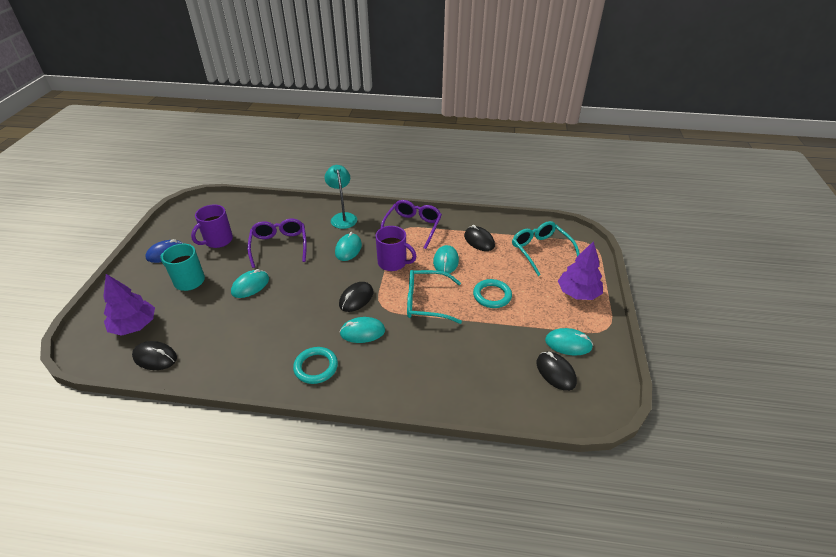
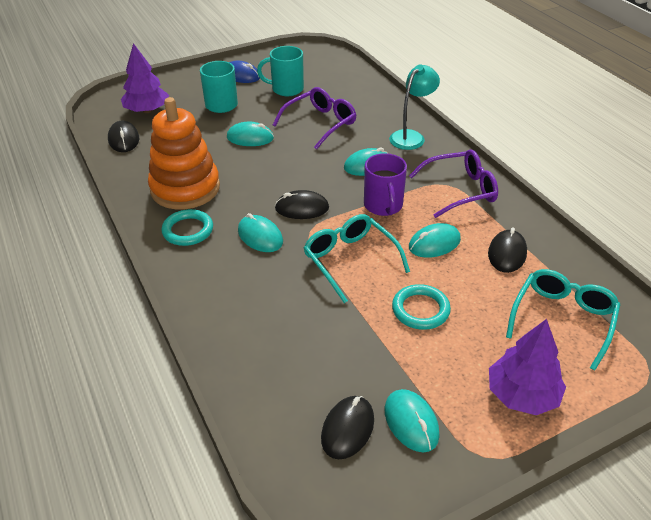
camera: 55 degrees right, 0 degrees up
purple mug [191,204,233,248] -> turquoise mug [257,46,304,96]
none -> orange stacking toy [148,97,220,210]

